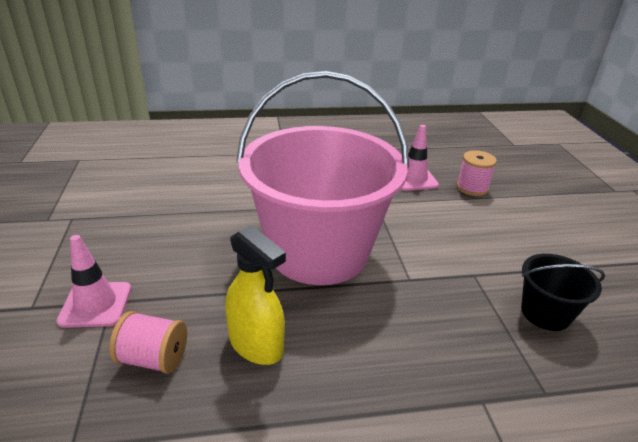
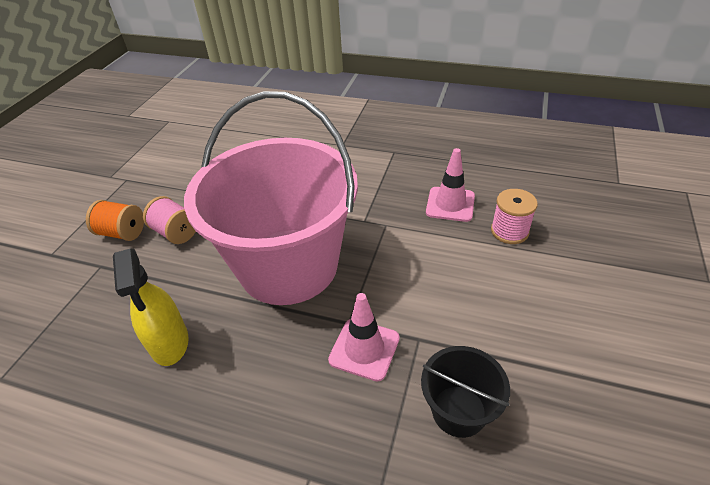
camera: 30 degrees right, 10 degrees up
pink traffic cone [56,235,131,328] -> pink traffic cone moved to [328,293,400,382]
pink spool [109,311,187,374] -> pink spool moved to [143,196,196,244]
none -> orange spool [86,200,144,241]

